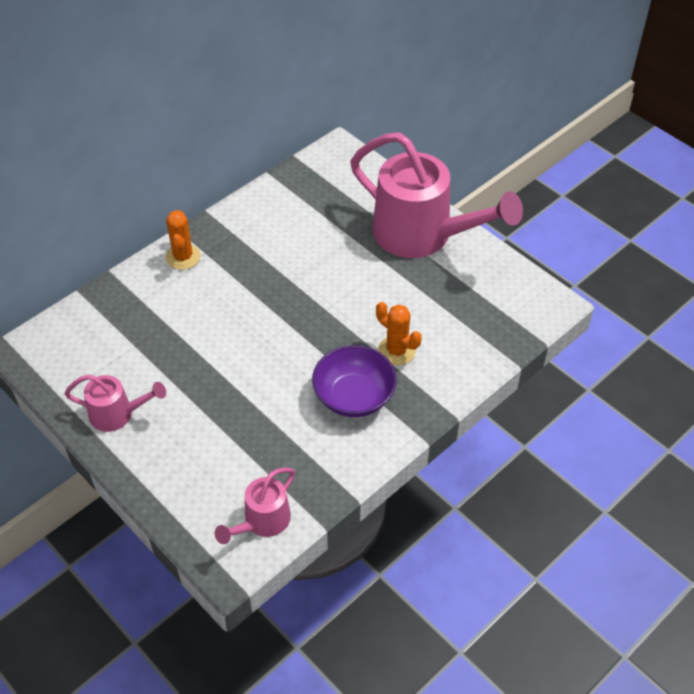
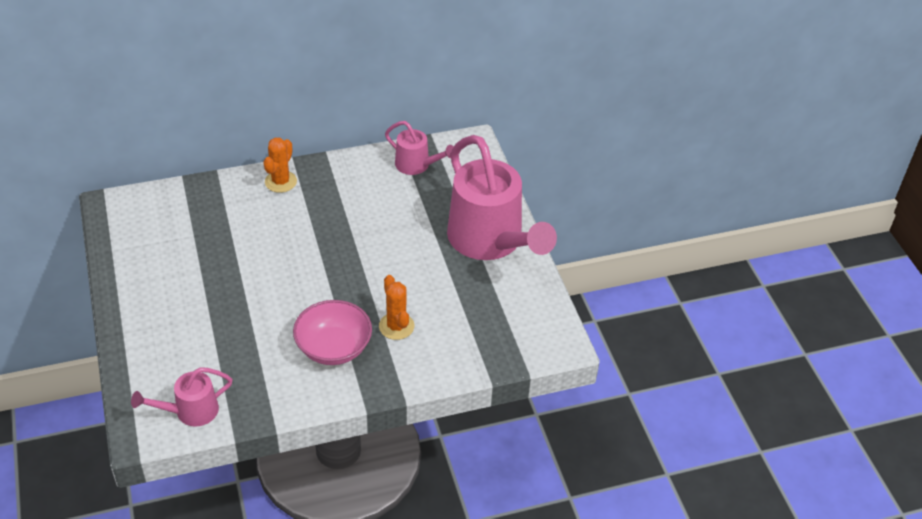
camera: 25 degrees right, 5 degrees down
pink watering can [65,374,166,432] -> pink watering can moved to [385,121,454,175]
purple bowl [312,345,397,417] -> pink bowl [293,300,372,365]

